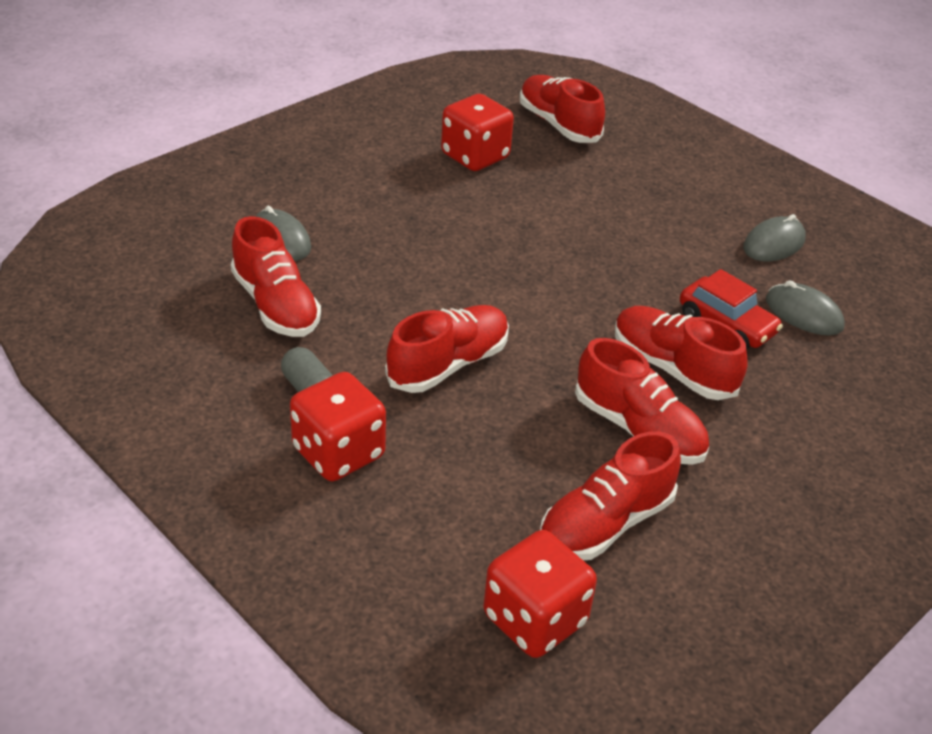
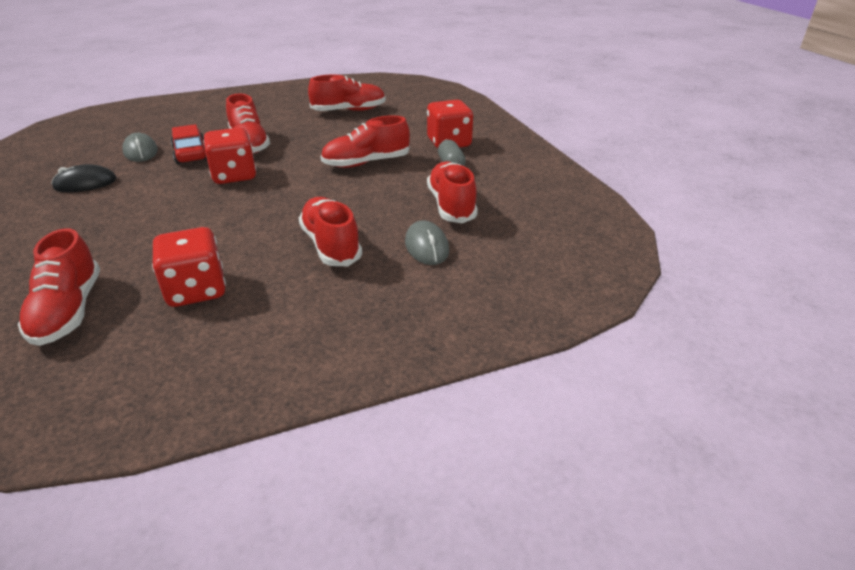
camera: 155 degrees left, 5 degrees down
red dice [484,530,597,658] -> red dice moved to [203,127,256,184]
red shoe [575,338,709,465] -> red shoe moved to [299,197,362,266]
grey mouse [743,214,806,262] -> black mouse [52,164,116,192]

